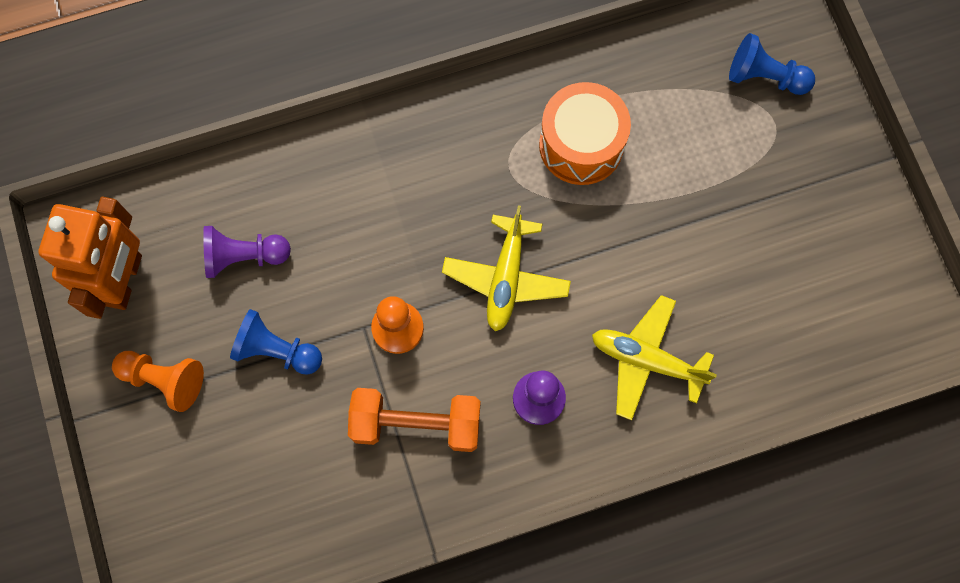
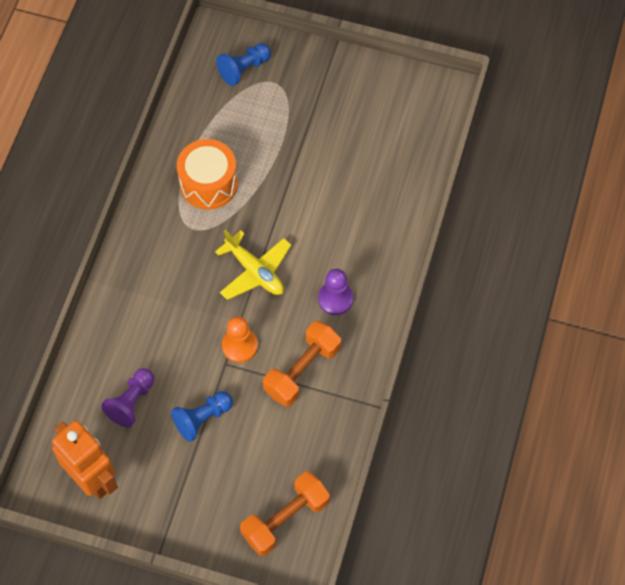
camera: 55 degrees left, 10 degrees down
orange pawn [112,351,204,412] -> none
yellow plane [592,295,717,420] -> none
none -> orange dumbbell [240,471,330,556]

